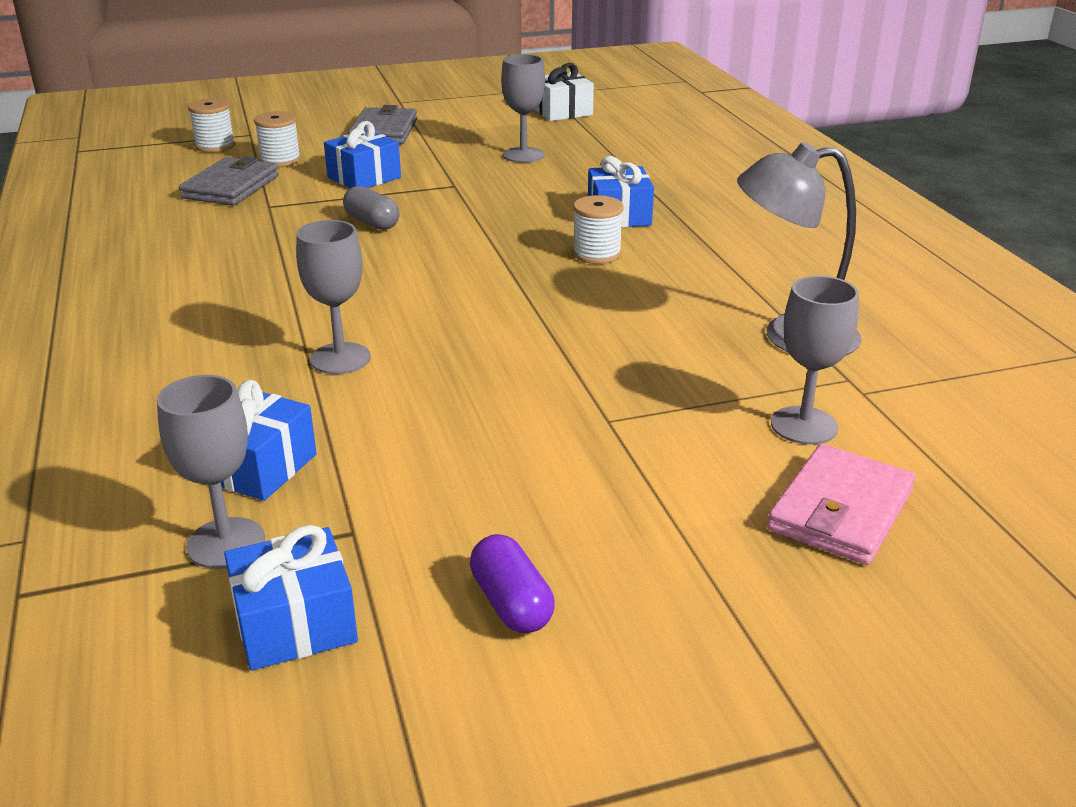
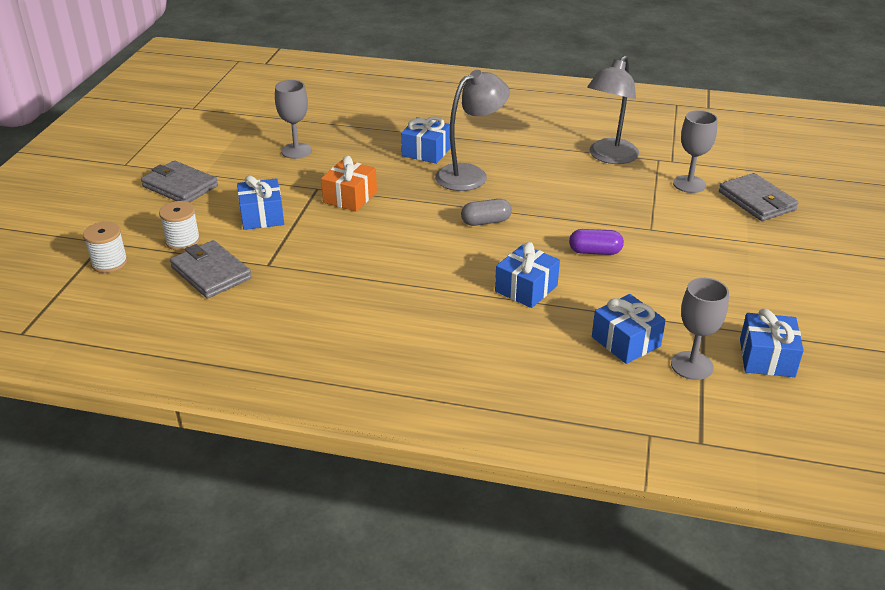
camera: 60 degrees left, 5 degrees up
grey goblet [296,220,371,374] -> blue gift [495,242,560,308]
grey capsule [343,186,400,230] -> grey capsule moved to [461,199,512,226]
purple capsule [470,534,555,633] -> purple capsule moved to [569,229,624,255]
white gift [534,63,594,121] -> none
white spool [573,195,624,264] -> grey lamp [435,70,510,191]
pink wallet [767,444,916,565] -> grey wallet [719,173,799,221]
none -> orange gift [321,155,377,212]

